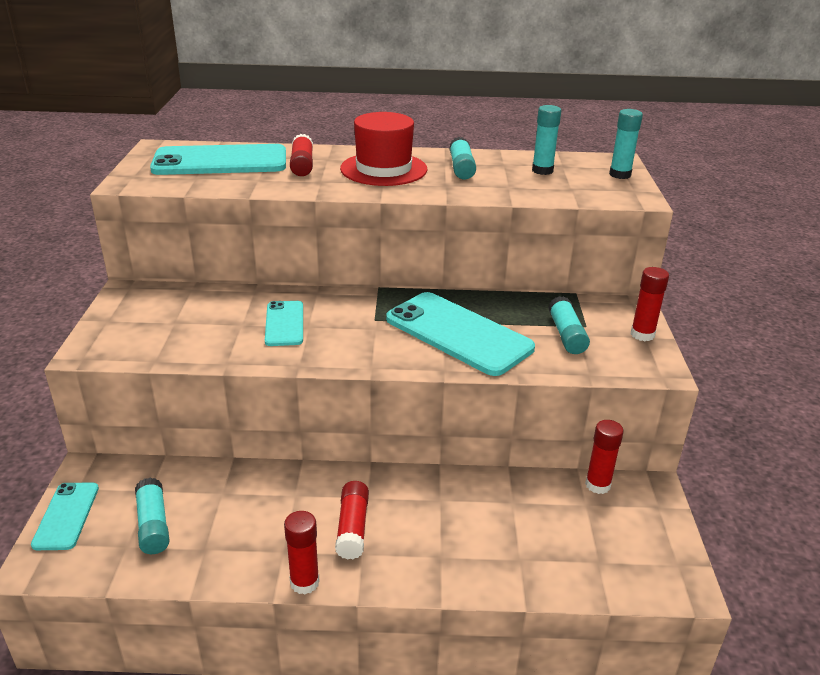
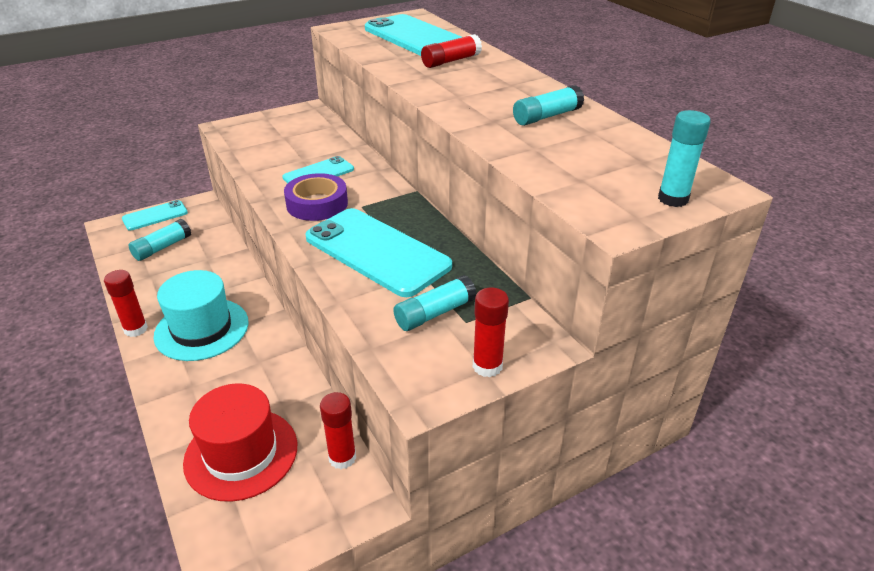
camera: 60 degrees right, 5 degrees up
red glue stick [335,481,369,559] -> turquoise hat [153,270,249,361]
red hat [340,112,427,186] -> red hat moved to [183,383,297,502]
turquoise phone [386,292,535,376] -> turquoise phone turned 60 degrees counterclockwise [306,208,452,297]
turquoise glue stick [532,105,561,175] -> none
none -> purple tape [284,173,348,221]

